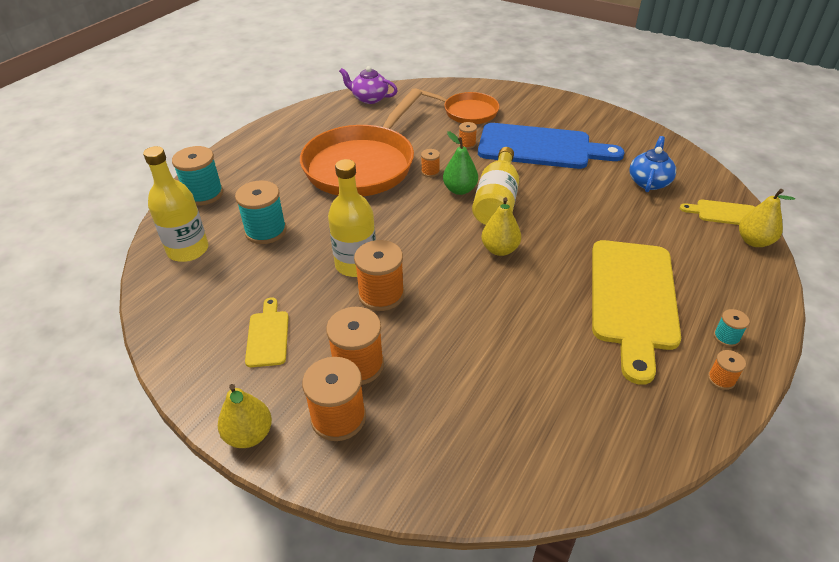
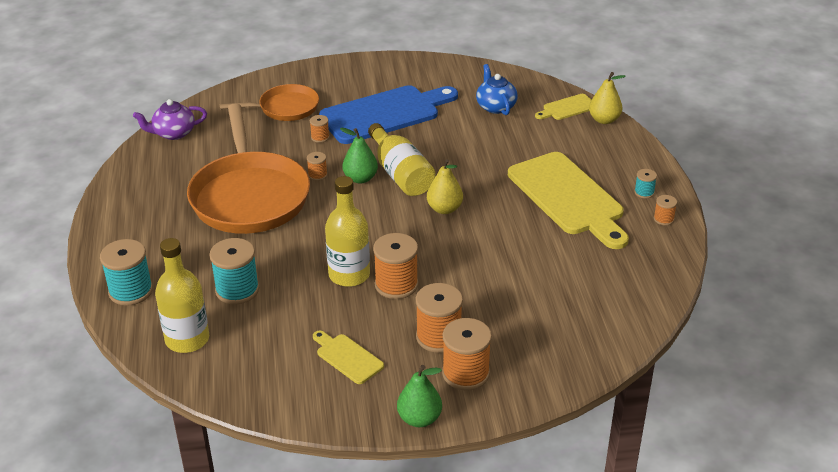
camera: 40 degrees left, 5 degrees down
yellow pear [218,384,272,448] -> green pear [397,365,442,427]

